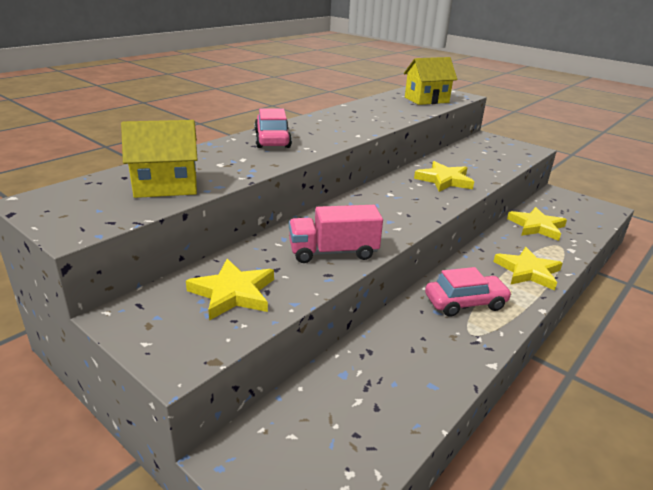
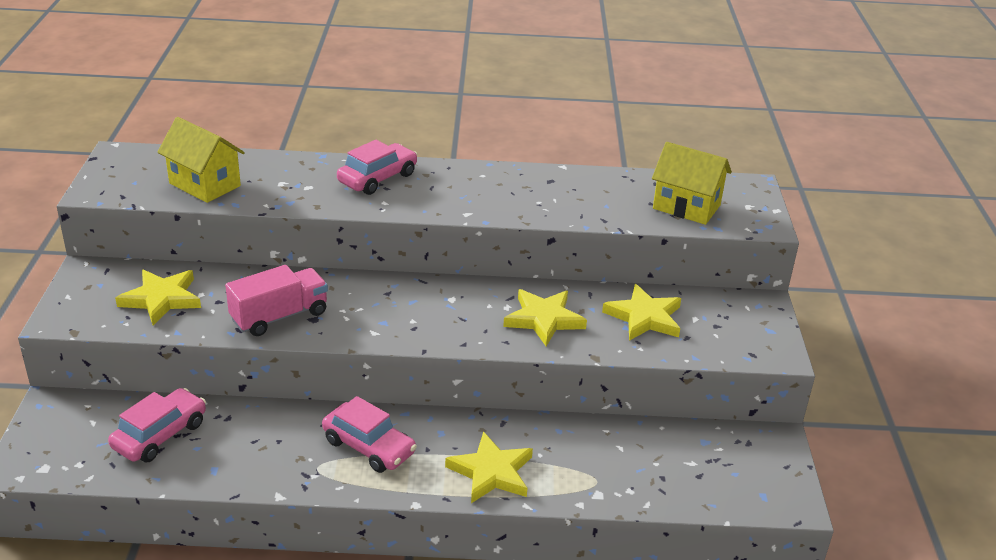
camera: 50 degrees right, 5 degrees up
pink truck [289,205,383,263] -> pink truck turned 105 degrees clockwise [225,265,328,336]
yellow star [507,207,567,241] -> yellow star moved to [602,284,681,341]
none -> pink car [108,388,206,462]

